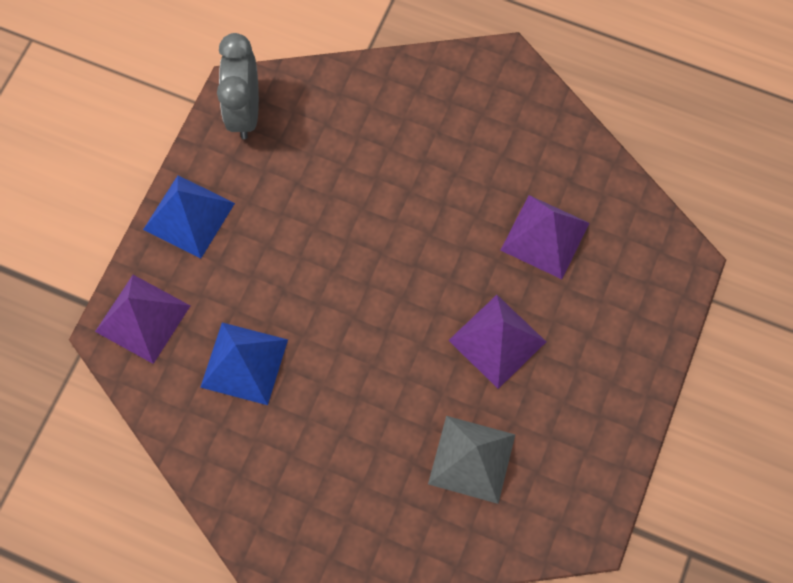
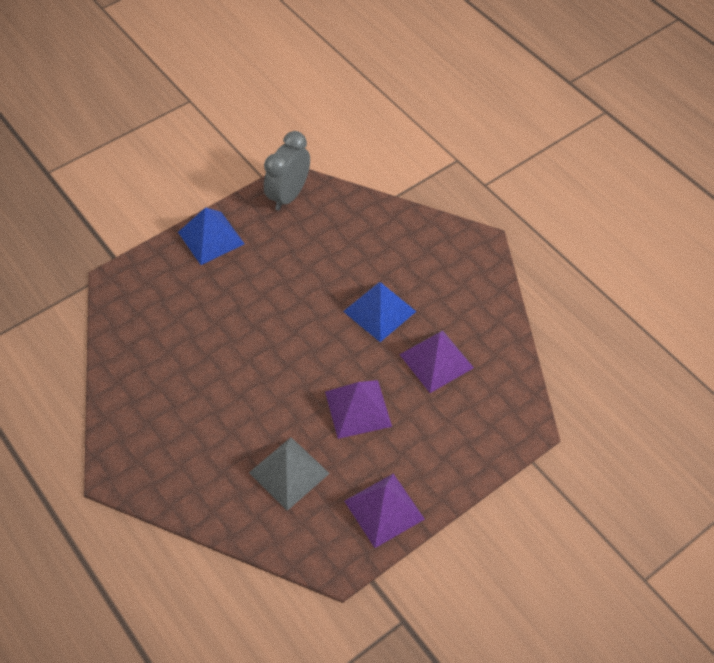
camera: 30 degrees right, 15 degrees down
purple pyramid [95,275,190,364] -> purple pyramid moved to [344,474,425,548]
blue pyramid [200,322,288,405] -> blue pyramid moved to [343,282,416,342]

